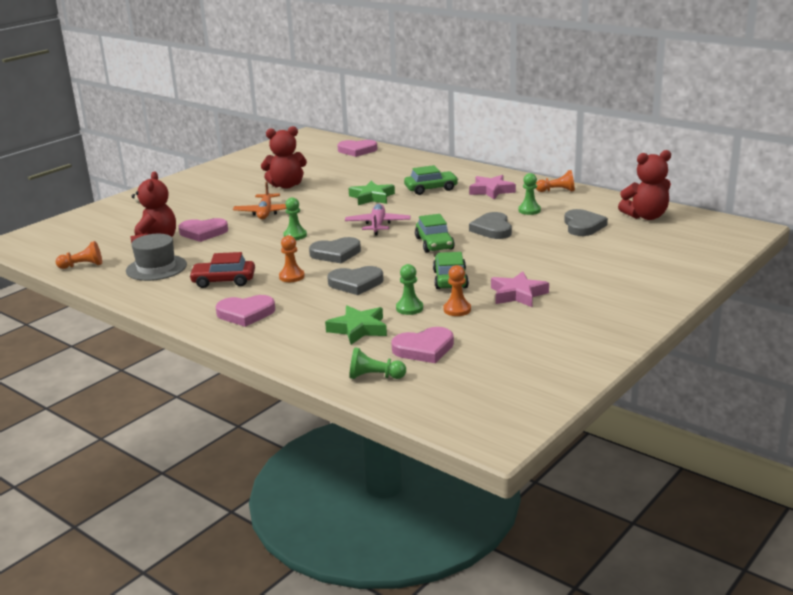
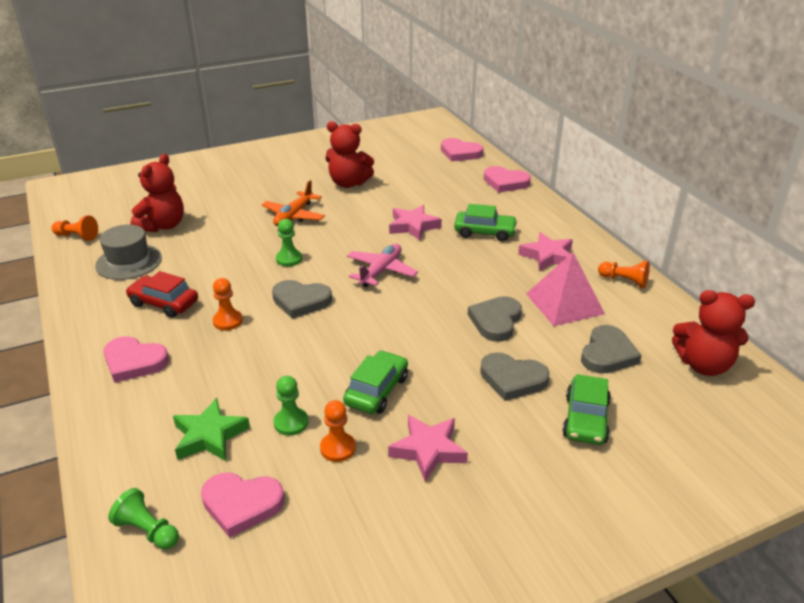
camera: 25 degrees right, 10 degrees up
pink heart [179,218,228,242] -> pink heart moved to [484,166,531,192]
grey heart [327,266,384,295] -> grey heart moved to [480,352,549,401]
green star [349,181,395,205] -> pink star [389,205,442,240]
green car [415,214,455,253] -> green car moved to [562,374,611,445]
green pawn [518,173,541,215] -> pink pyramid [526,252,605,326]

